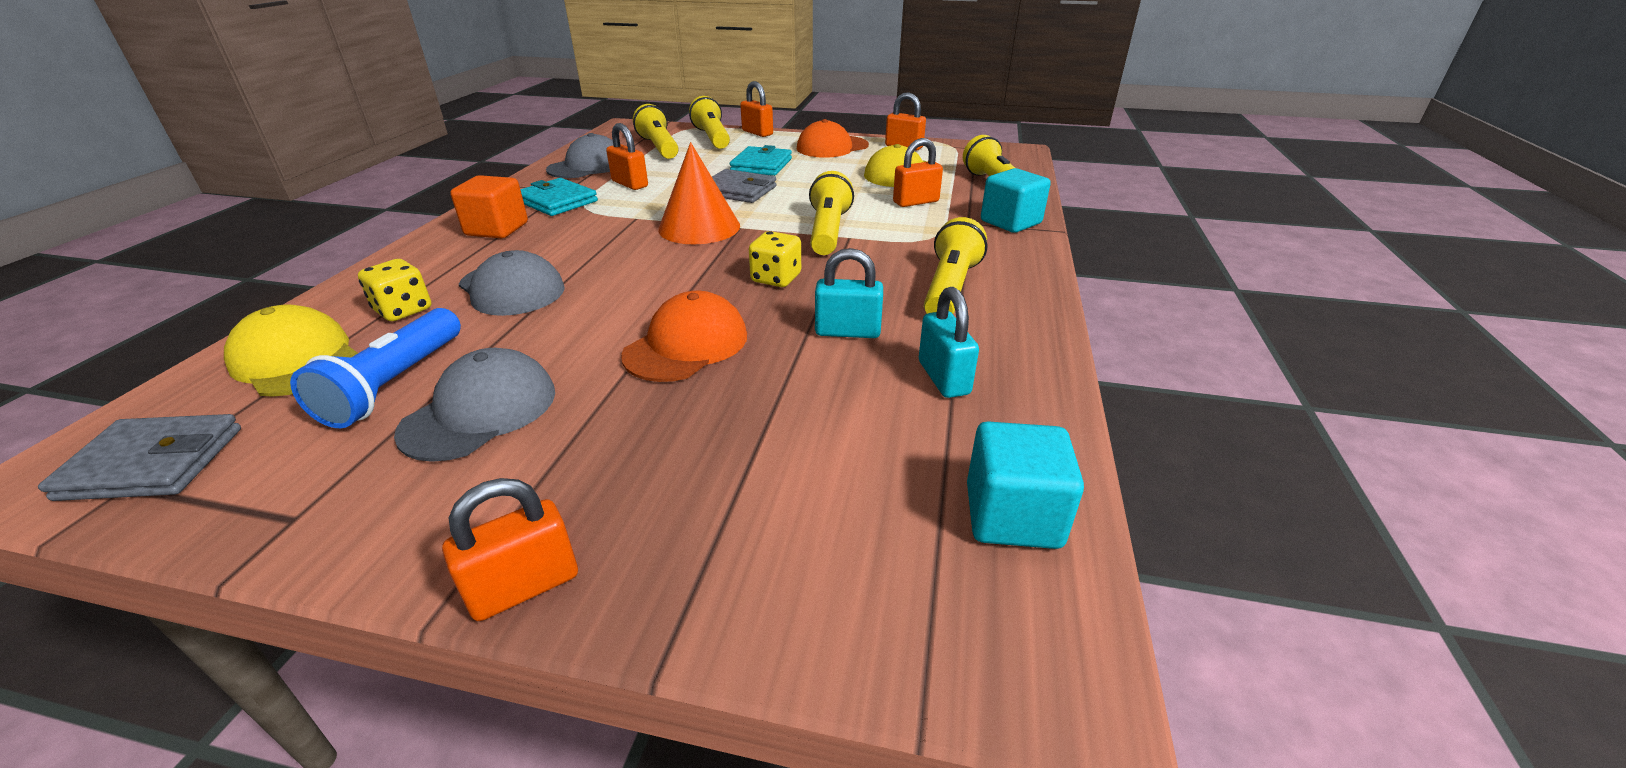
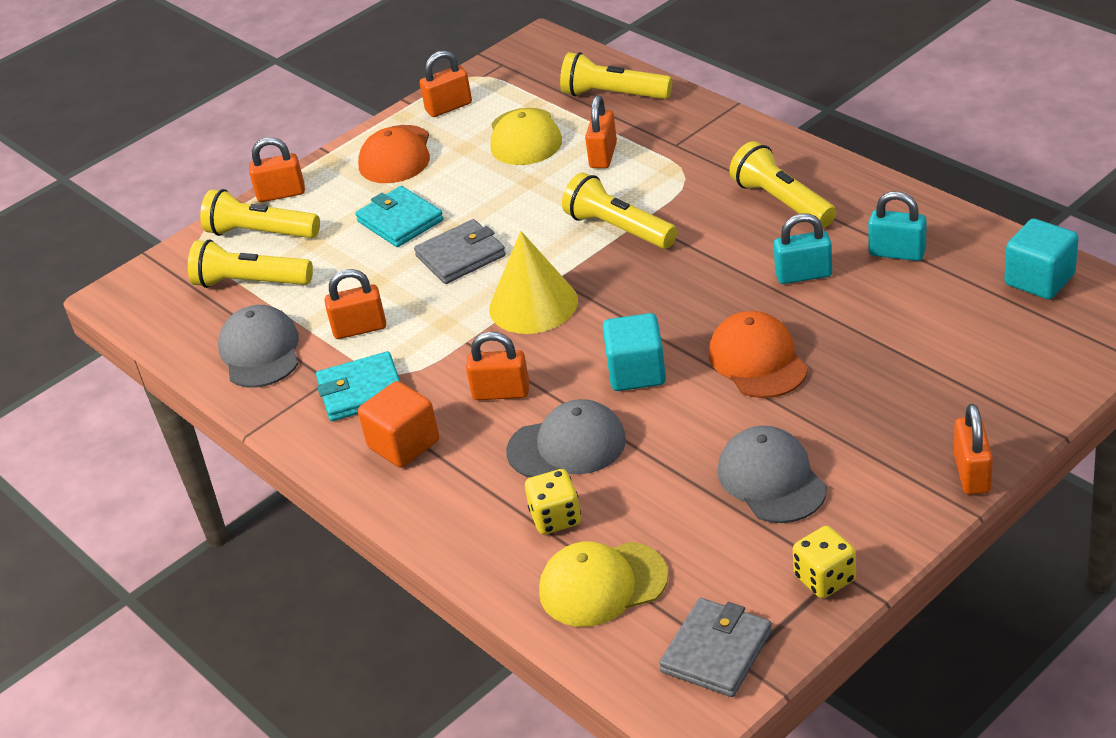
camera: 50 degrees left, 5 degrees up
blue flashlight [290,308,461,428] -> none
orange cone [658,142,740,244] -> yellow cone [489,231,578,334]
yellow dice [749,231,801,287] -> yellow dice moved to [793,526,856,598]
turquoise padlock [815,248,883,338] -> turquoise padlock turned 45 degrees clockwise [774,214,832,284]
turquoise cube [981,168,1051,233] -> turquoise cube moved to [602,313,666,391]
none -> orange padlock [466,332,530,400]

